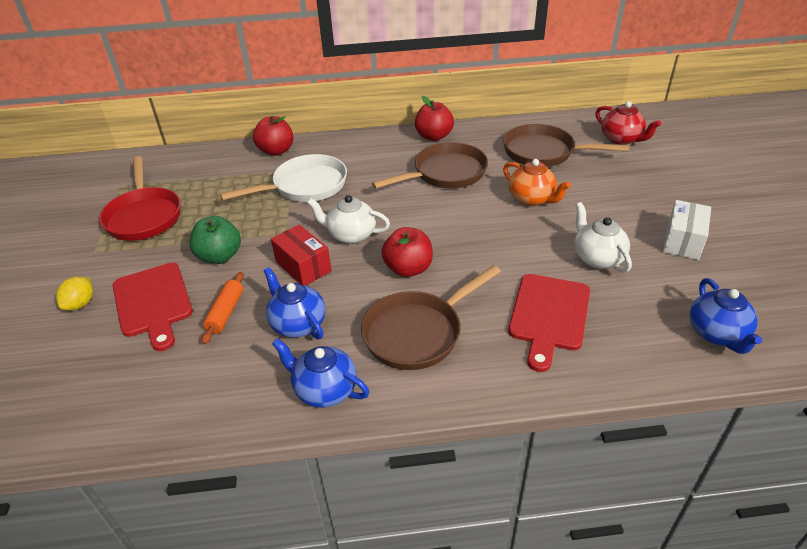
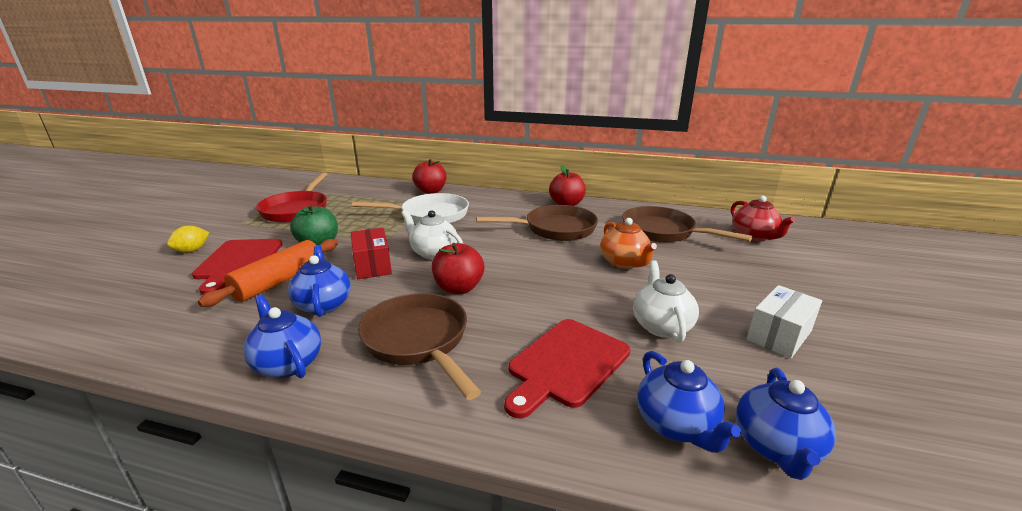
camera: 20 degrees right, 15 degrees down
orange rolling pin [201,272,244,344] -> orange rolling pin [198,239,338,307], size x1.59
brown pan [361,265,501,370] -> brown pan turned 75 degrees clockwise [358,293,481,400]
none -> blue teapot [637,351,741,453]

